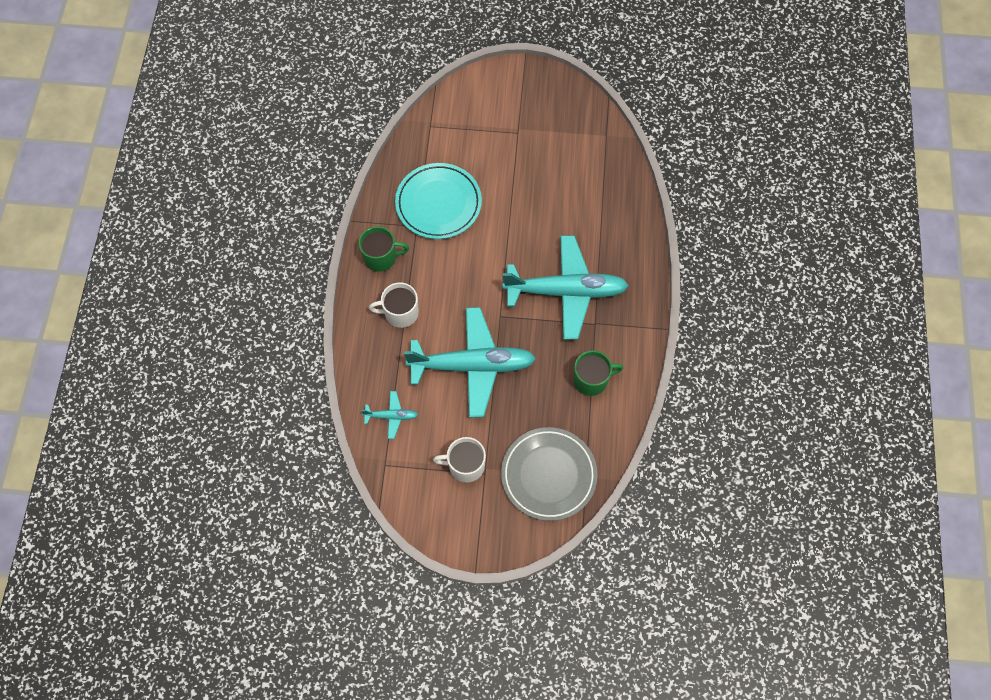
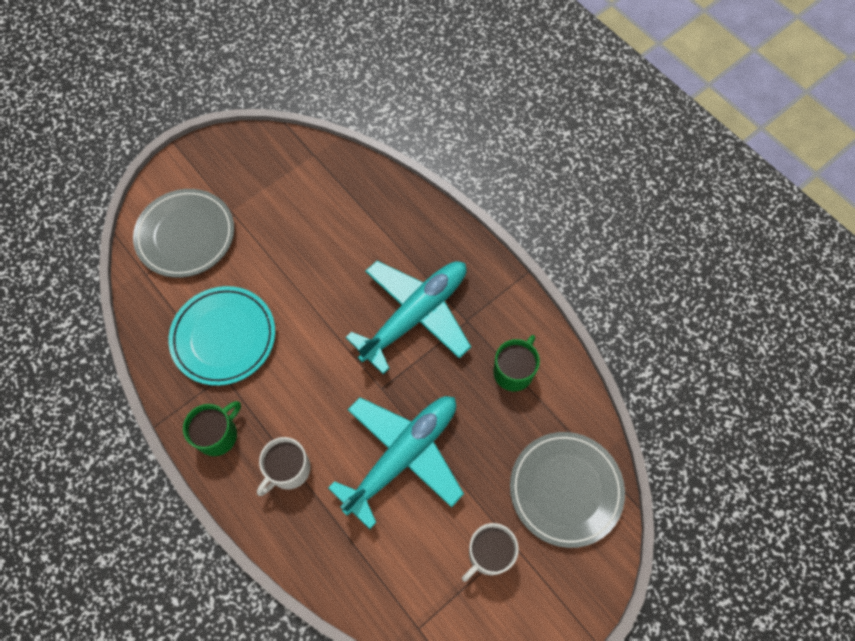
camera: 45 degrees left, 0 degrees up
turquoise plane [361,391,418,439] -> none
none -> grey plate [133,189,234,278]

